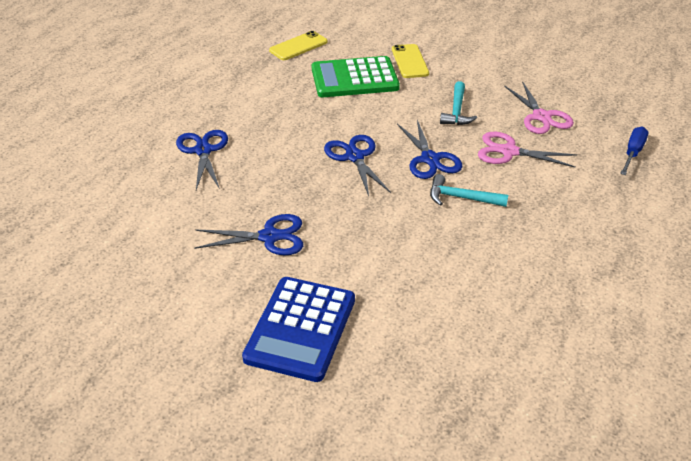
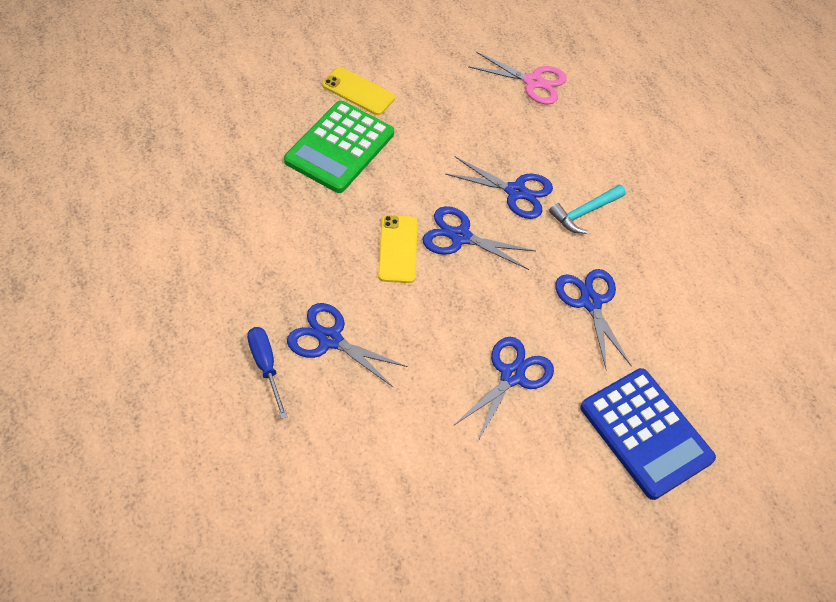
camera: 55 degrees left, 15 degrees up
yellow phone [269,31,328,60] -> yellow phone moved to [378,215,418,283]
turquoise hammer [440,81,477,125] -> none
pink scissors [478,132,577,168] -> none
blue screwdriver [620,127,649,175] -> blue screwdriver moved to [247,327,288,419]
none -> blue scissors [555,269,631,369]

